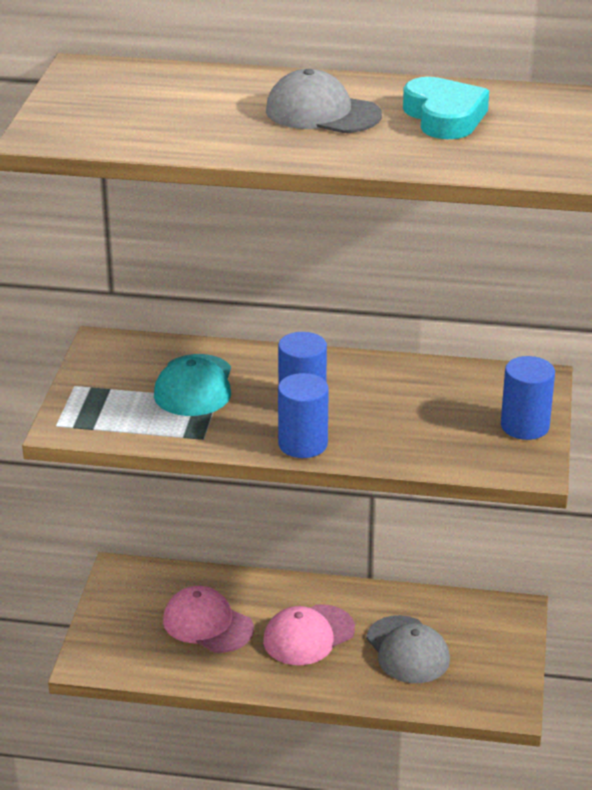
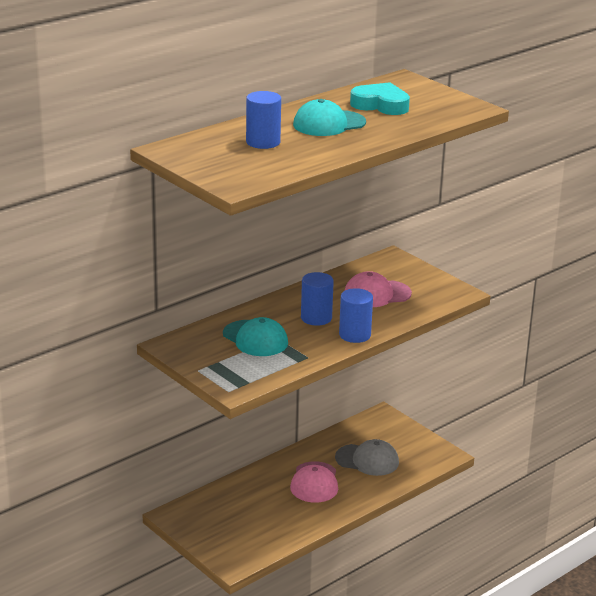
camera: 50 degrees left, 5 degrees down
pink cap [163,586,254,653] -> pink cap moved to [345,271,412,307]
grey cap [266,69,382,133] -> turquoise cap [293,99,366,136]
blue cylinder [501,356,555,440] -> blue cylinder moved to [246,91,281,149]

